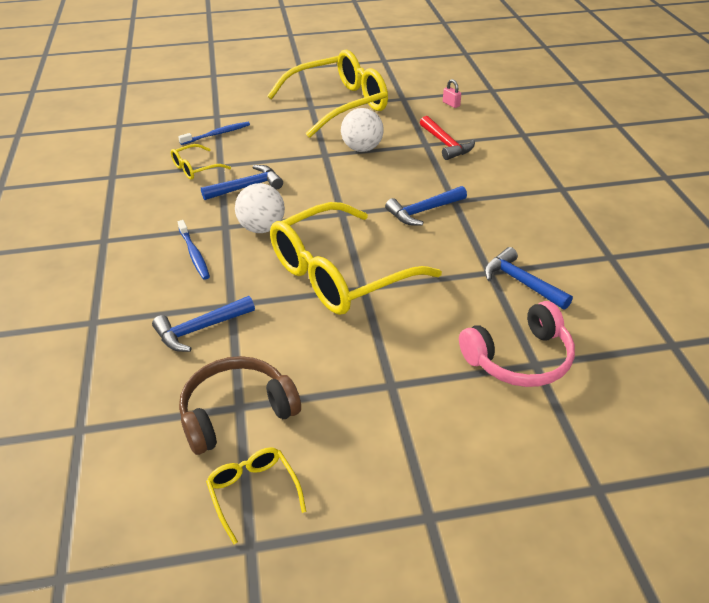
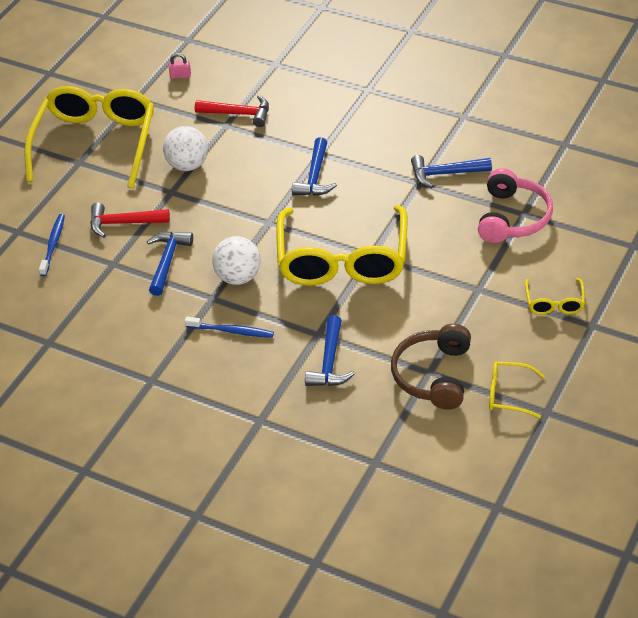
camera: 50 degrees left, 5 degrees up
yellow glasses [171,144,231,180] -> yellow glasses moved to [525,278,585,315]
none -> red hammer [90,203,170,238]

